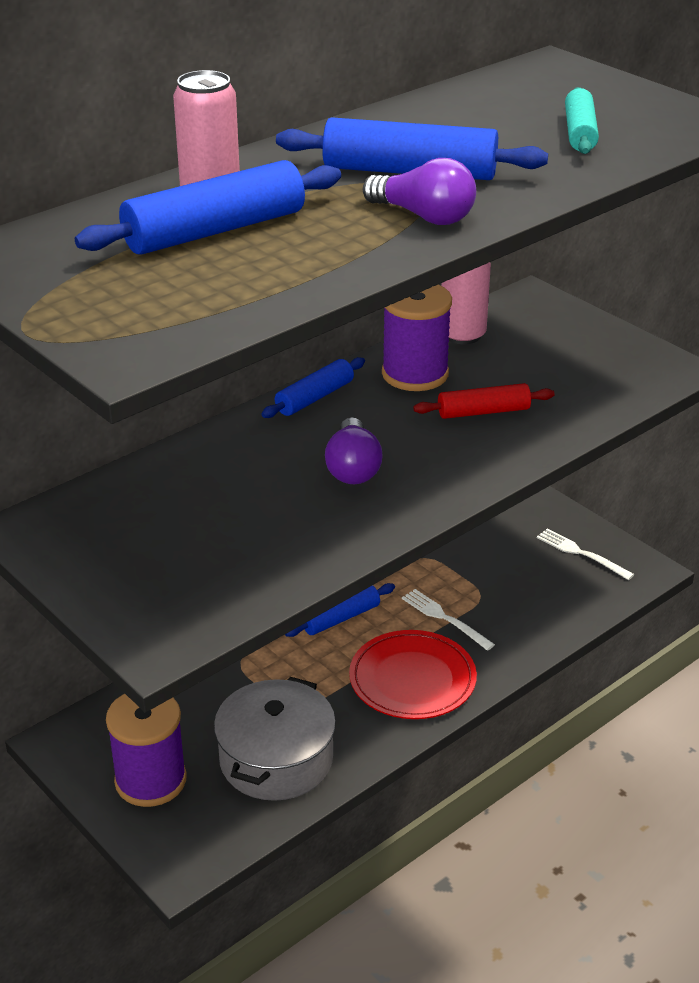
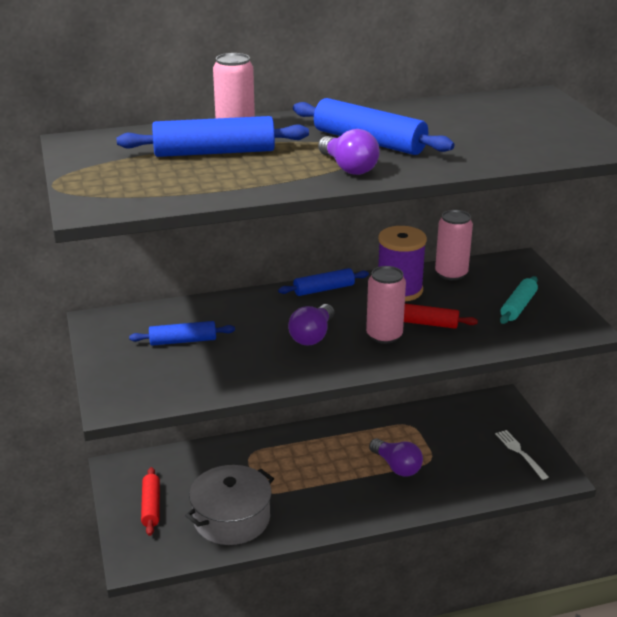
camera: 25 degrees right, 5 degrees down
purple spool [106,694,187,807] -> red rolling pin [141,467,160,536]
blue rolling pin [285,583,395,637] -> blue rolling pin moved to [129,321,235,346]
red plate [349,630,477,719] -> none
white fork [402,589,495,651] -> purple light bulb [369,438,423,476]
turquoise rolling pin [565,87,599,154] -> turquoise rolling pin moved to [500,276,538,324]
none -> pink can [366,266,406,344]

